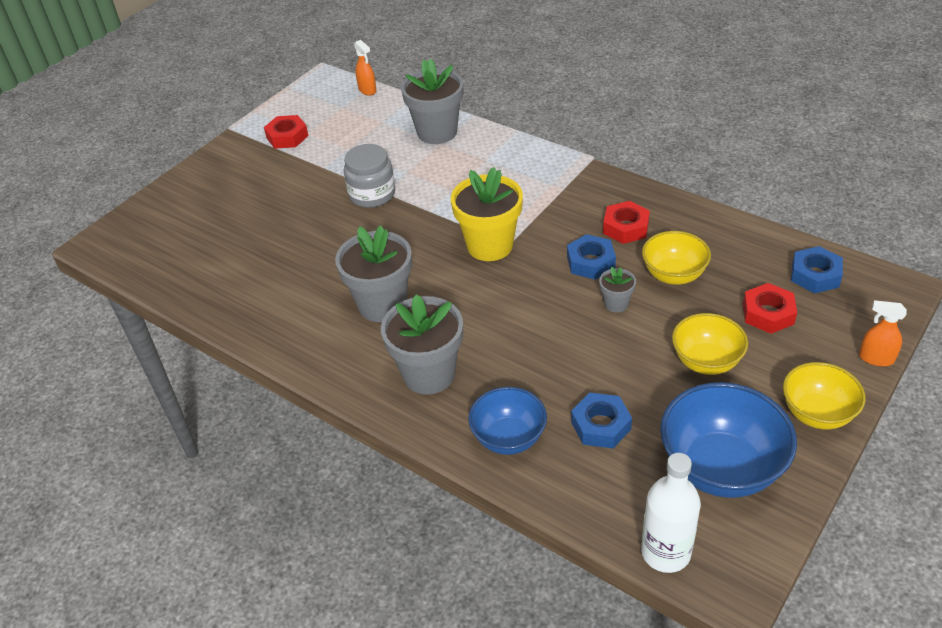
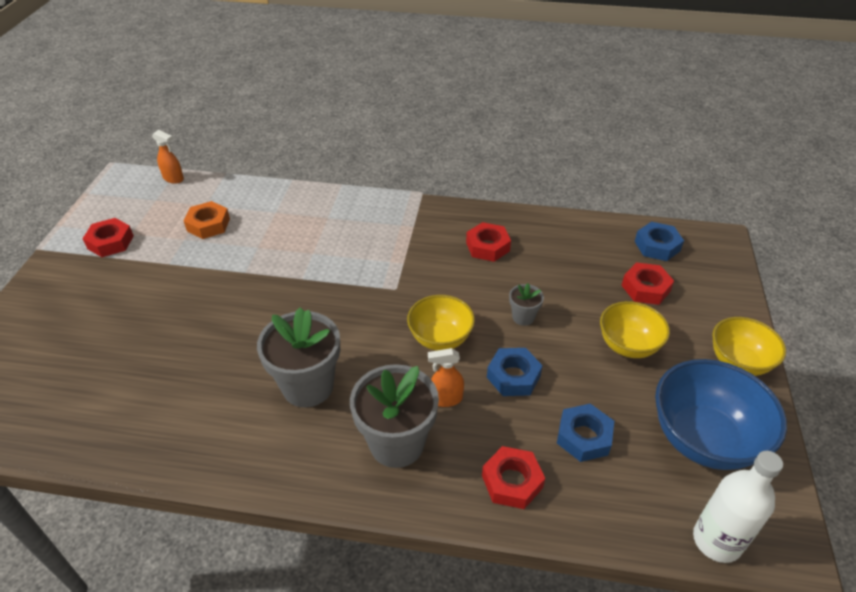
camera: 30 degrees left, 0 degrees up
grey jar [344,144,395,208] -> none
grey flower pot [401,58,463,144] -> none
yellow flower pot [451,167,523,261] -> none
blue bowl [468,387,547,455] -> red nut [482,446,545,509]
blue nut [567,234,616,280] -> blue nut moved to [487,348,543,396]
yellow bowl [642,231,711,285] -> yellow bowl moved to [407,295,475,351]
orange spray bottle [859,300,907,367] -> orange spray bottle moved to [428,348,464,407]
none -> orange nut [184,201,230,239]

